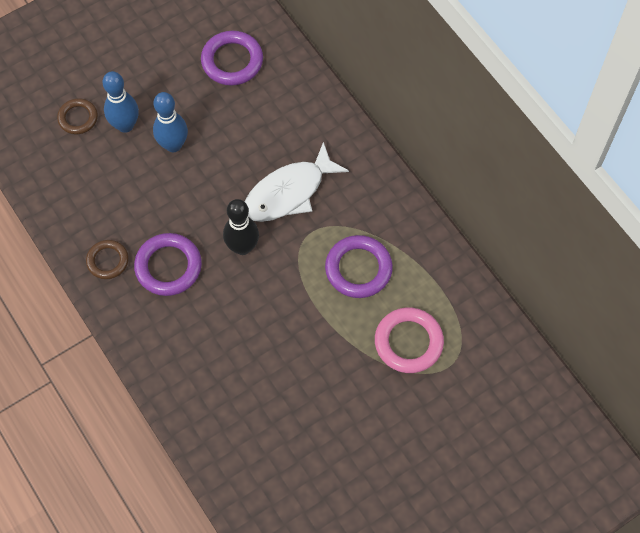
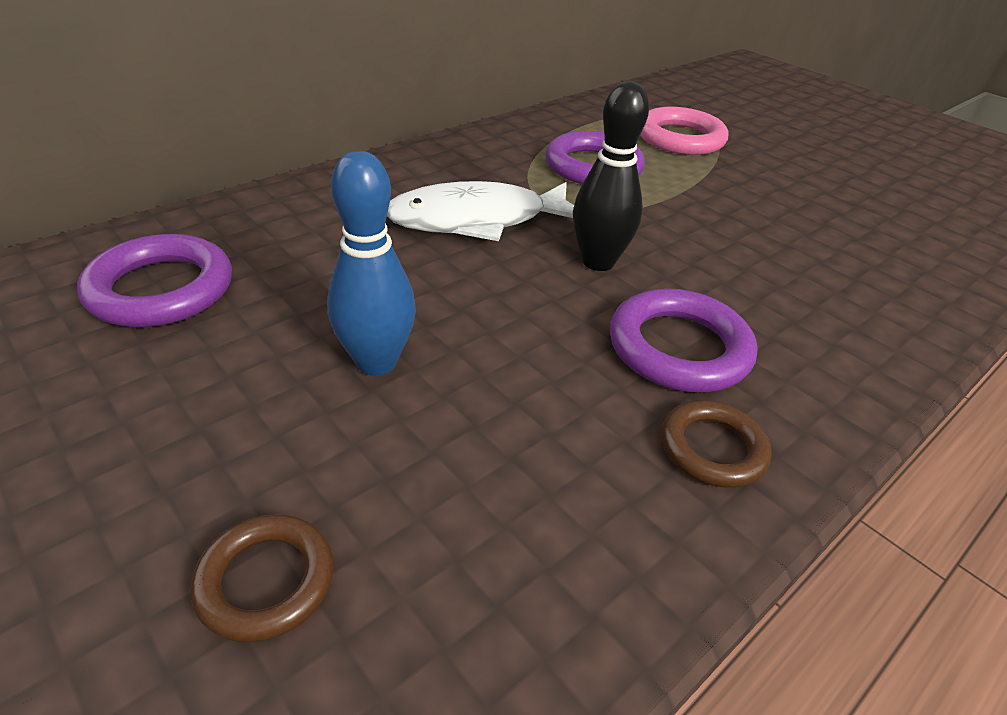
camera: 100 degrees left, 25 degrees down
blue bowling pin [103,71,139,133] -> none
white fish [244,142,349,222] -> white fish turned 120 degrees clockwise [387,181,574,241]

